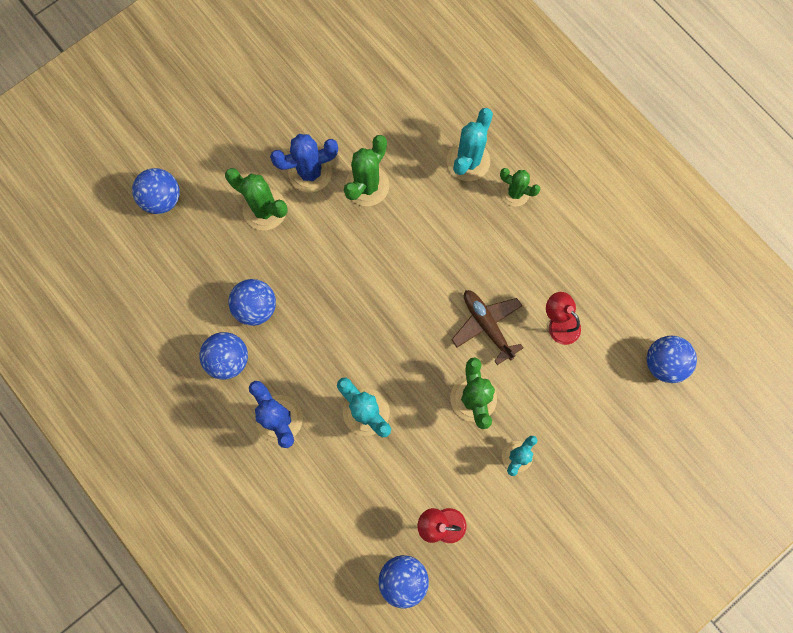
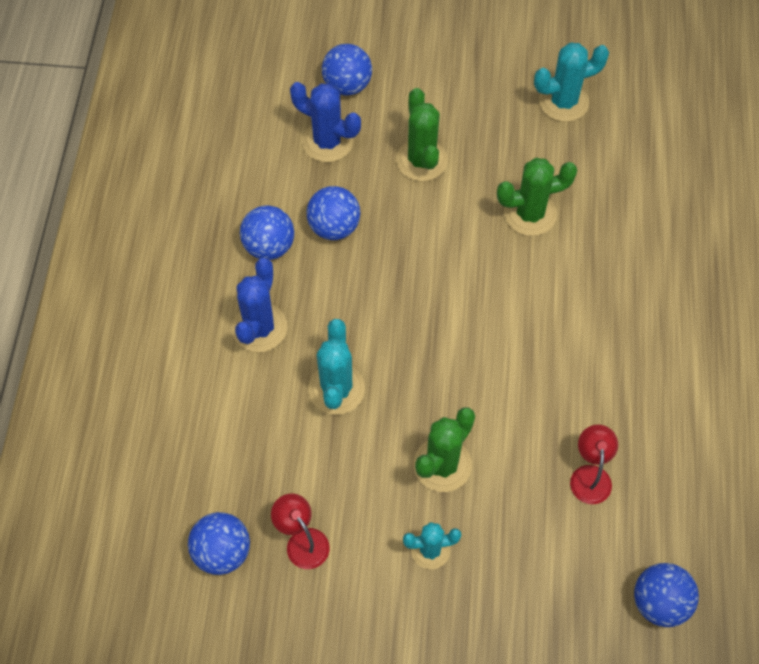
camera: 45 degrees right, 15 degrees down
blue cactus [270,134,338,193] -> blue cactus moved to [290,82,361,162]
turquoise cactus [447,108,493,181] -> turquoise cactus moved to [534,43,609,122]
brown plane [451,290,523,365] -> none
green cactus [500,168,541,206] -> none

